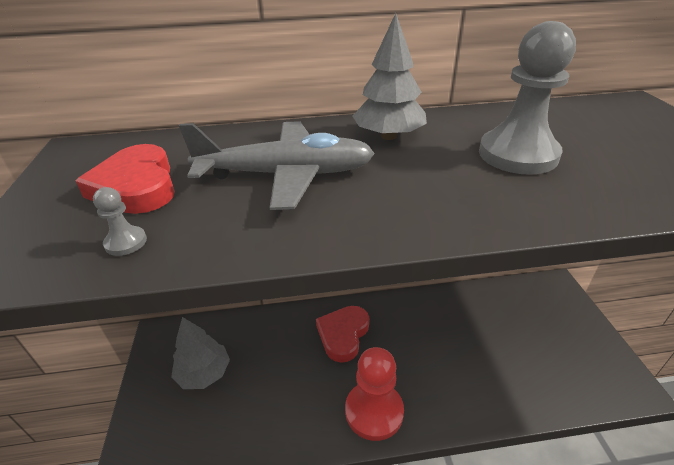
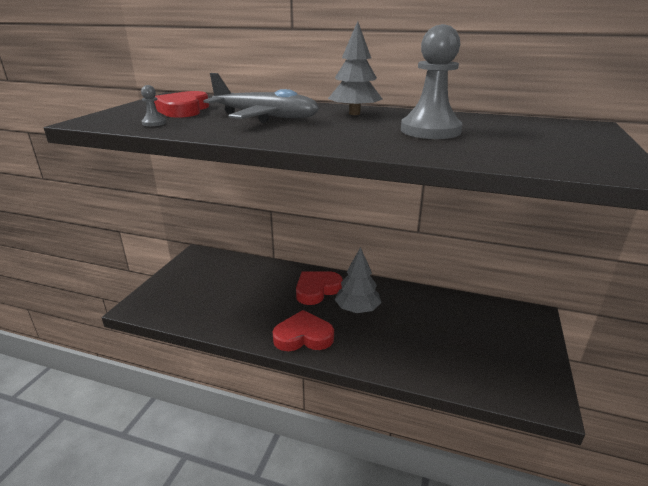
camera: 25 degrees right, 10 degrees down
grey tree [171,317,230,389] -> grey tree moved to [334,247,382,313]
red pawn [345,347,404,441] -> red heart [273,310,334,351]

